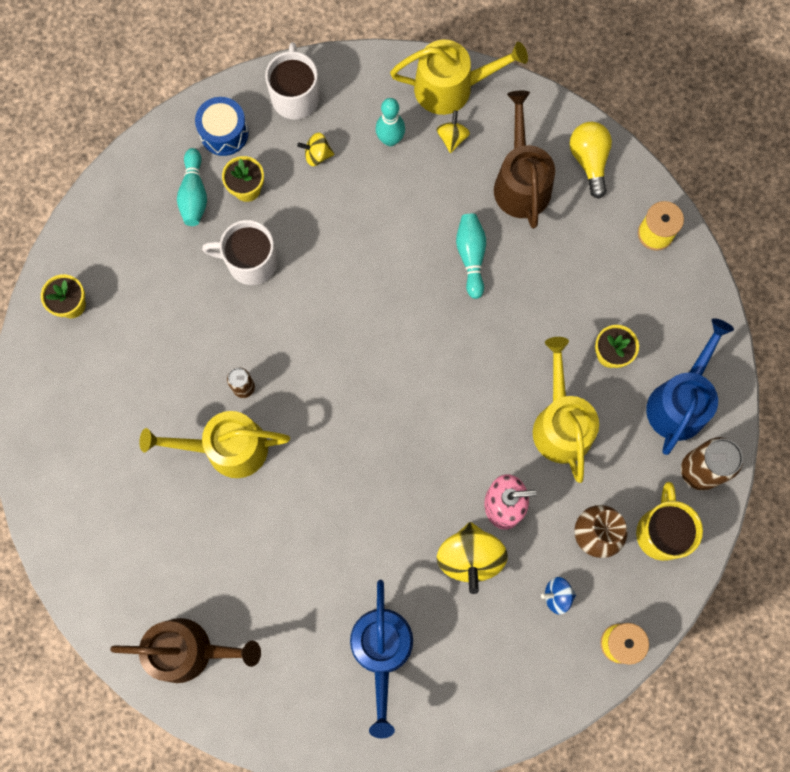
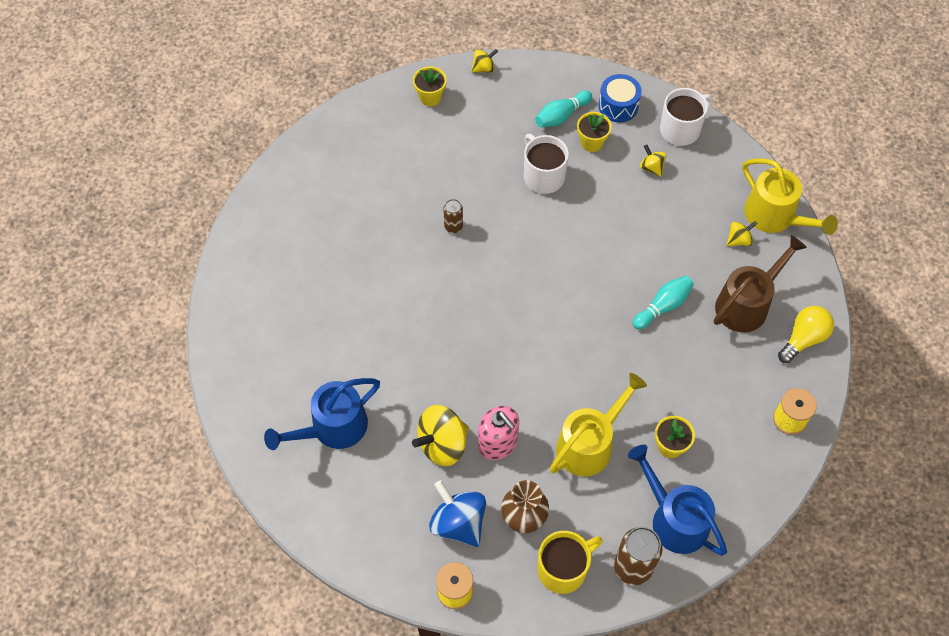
camera: 55 degrees right, 15 degrees down
brown watering can [110,618,261,683] -> none
yellow watering can [139,411,290,478] -> none
turquoise bowling pin [375,98,405,146] -> none
blue spinning top [541,577,576,615] -> blue spinning top [429,480,486,547], size x1.90
blue watering can [646,318,734,455] -> blue watering can turned 120 degrees counterclockwise [628,445,727,556]
none -> yellow spinning top [471,49,498,73]

